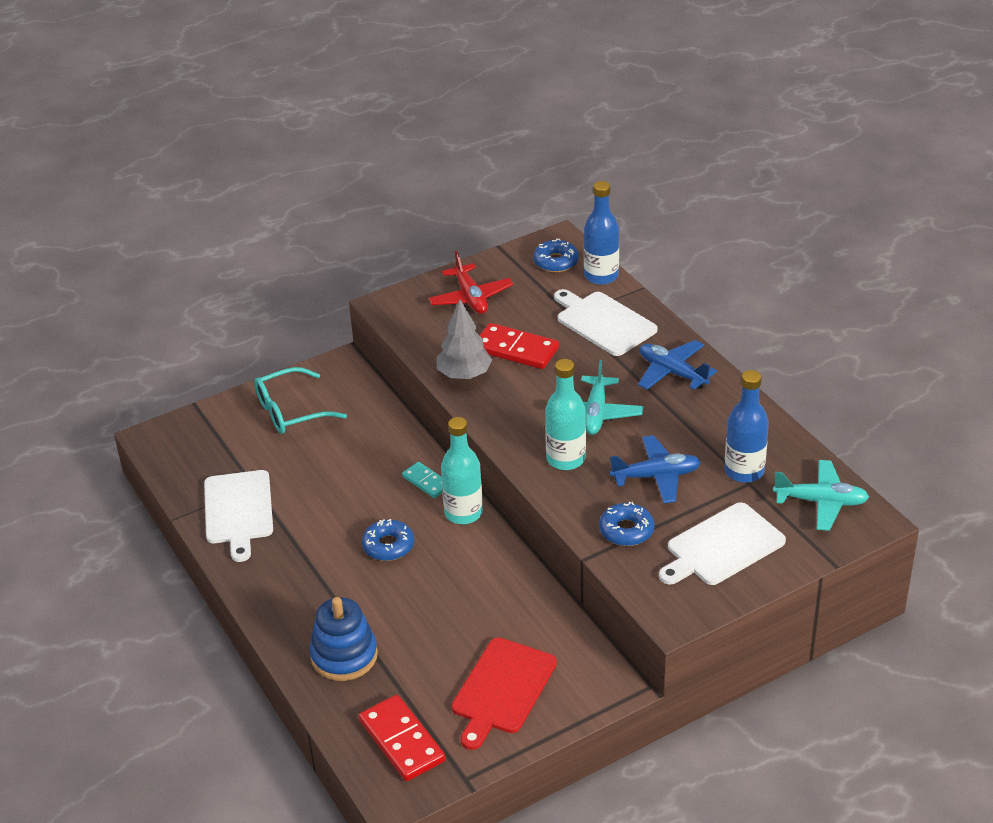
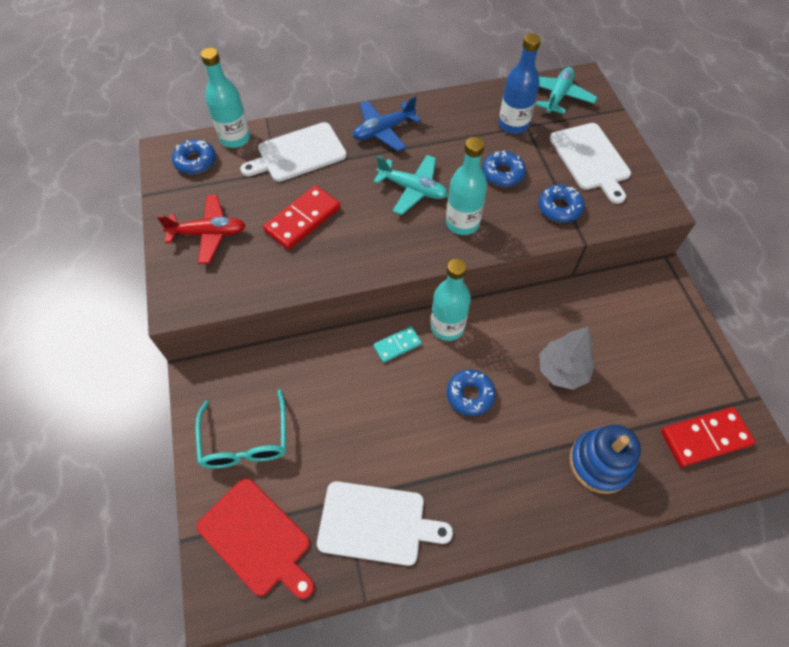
camera: 75 degrees left, 20 degrees up
grey tree [437,299,492,379] -> grey tree moved to [539,327,595,390]
red cutting board [452,637,557,750] -> red cutting board moved to [197,478,315,599]
blue bottle [584,181,619,285] -> turquoise bottle [201,48,250,148]
blue plane [609,435,701,504] -> blue donut [482,151,526,187]

